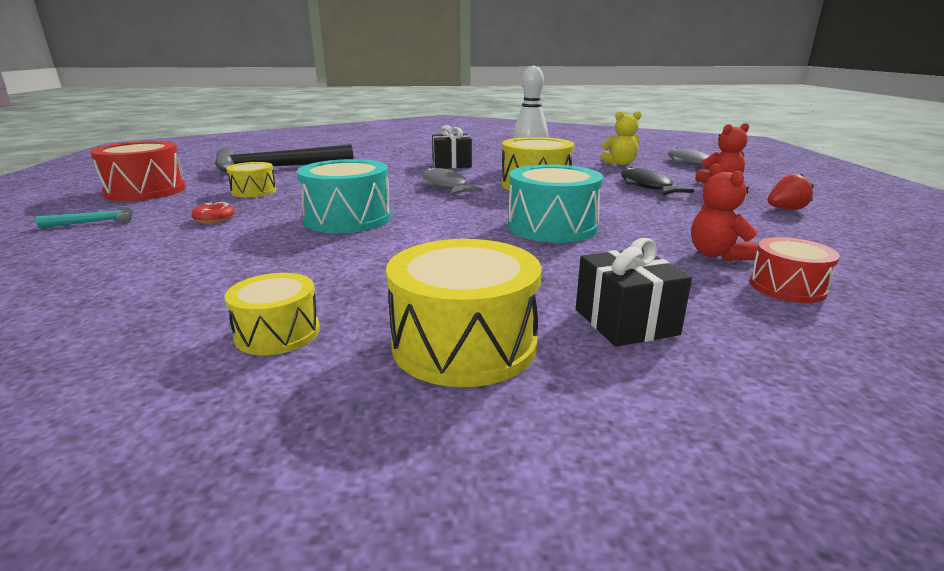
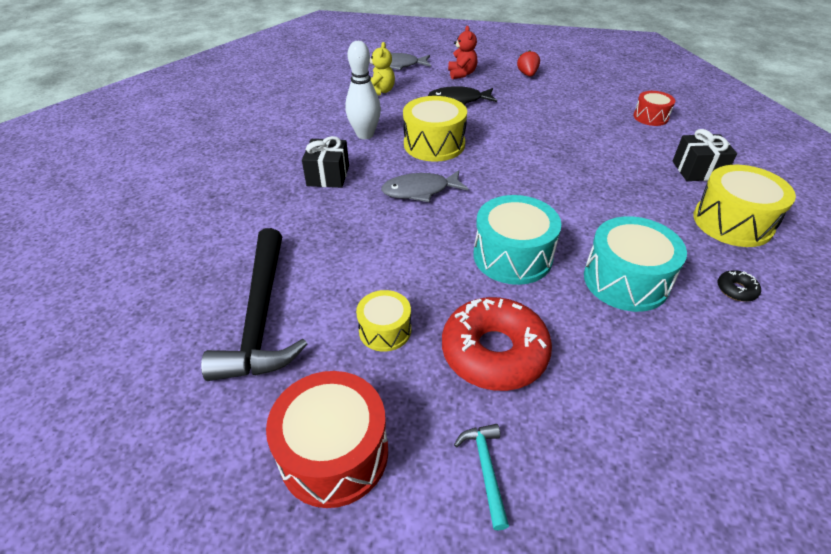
camera: 75 degrees left, 20 degrees up
red donut [192,202,235,223] -> red donut [442,297,552,391], size x2.48
yellow drum [225,273,320,355] -> black donut [718,270,761,302]
turquoise drum [508,164,603,243] -> turquoise drum moved to [584,216,687,312]
red teddy bear [691,164,758,261] -> none

